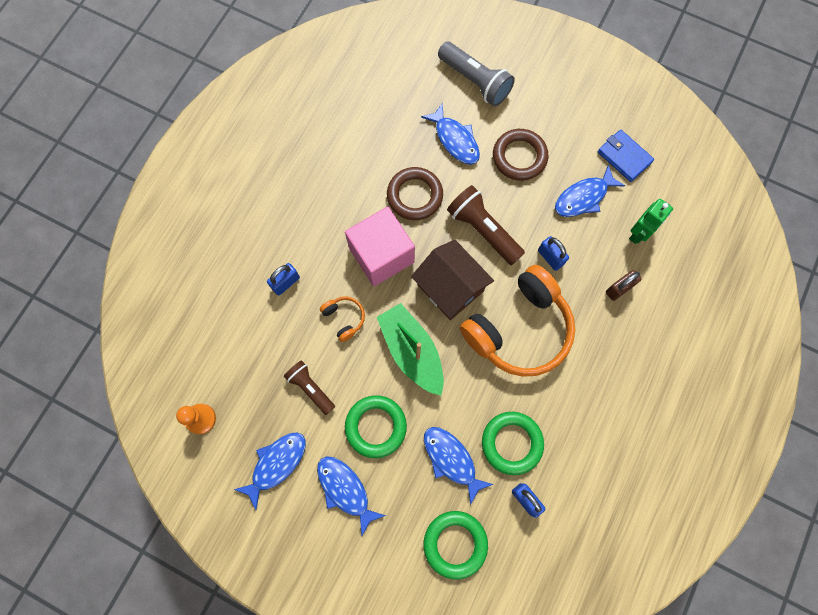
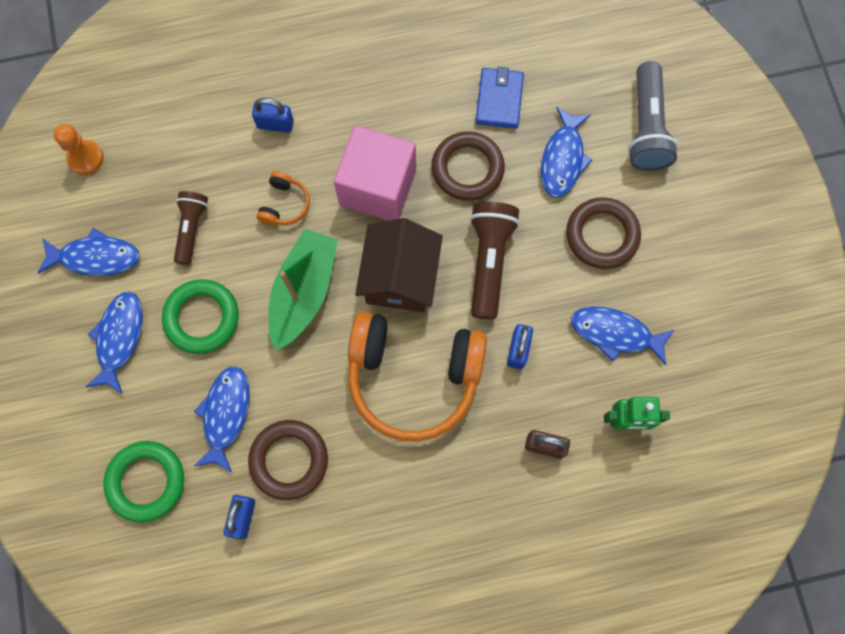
camera: 50 degrees right, 0 degrees up
green ring [482,412,544,475] -> brown ring [248,420,328,500]
blue wallet [598,130,654,182] -> blue wallet moved to [475,67,524,129]

